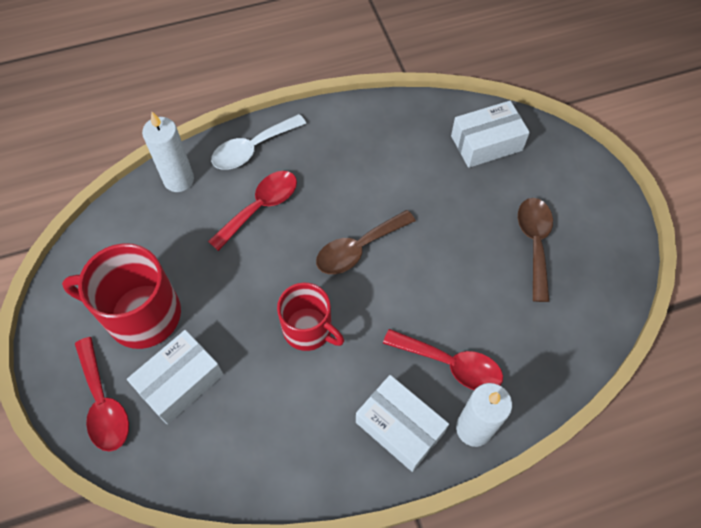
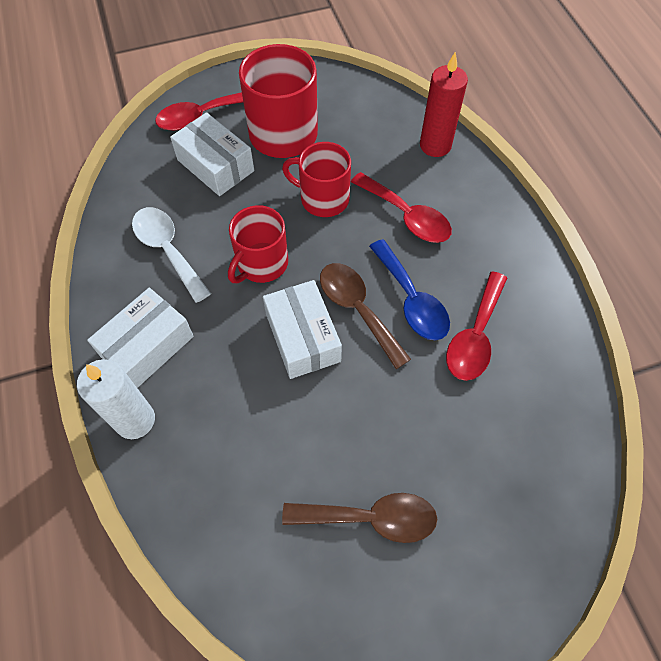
camera: 90 degrees right, 0 degrees up
white candle [142,112,194,192] -> red candle [420,52,468,157]
white spoon [211,114,306,170] -> white spoon moved to [132,207,211,303]
red spoon [383,329,503,390] -> red spoon moved to [446,271,507,381]
white box [451,101,530,168] -> white box moved to [263,280,342,379]
none -> red mug [282,142,351,217]
none -> blue spoon [369,239,450,340]

